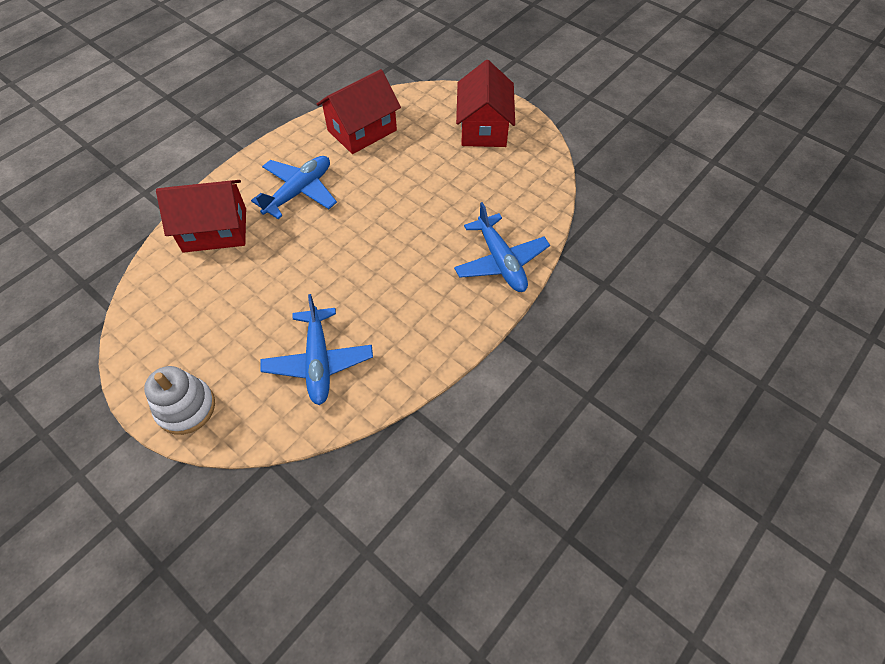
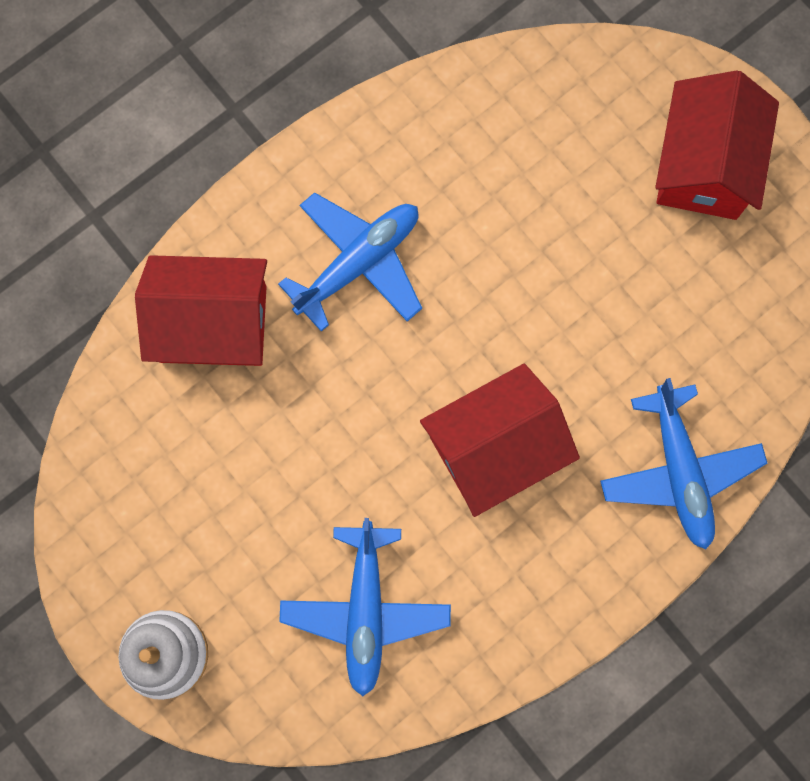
camera: 10 degrees right, 20 degrees up
red house [317,69,401,154] -> red house moved to [420,363,580,517]

